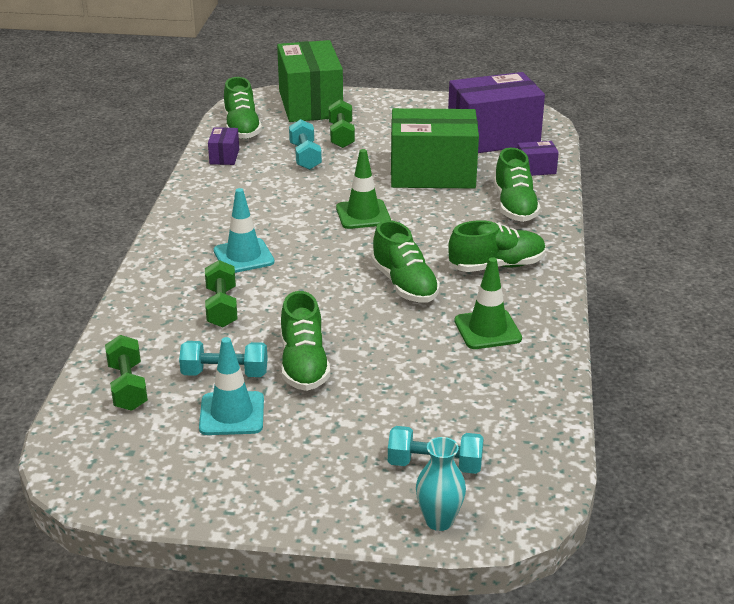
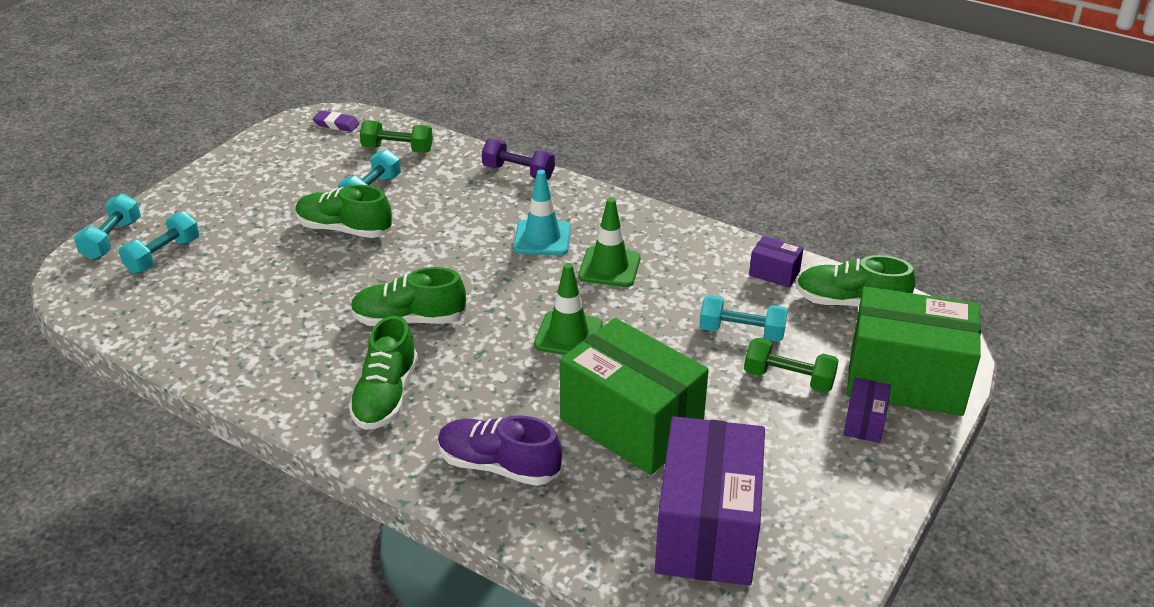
camera: 115 degrees right, 5 degrees up
turquoise traffic cone [199,337,264,435] -> none
green dumbbell [205,260,238,328] -> none
green box [391,108,479,189] -> green box turned 75 degrees counterclockwise [560,318,709,475]
turquoise vase [416,437,466,531] -> turquoise dumbbell [74,193,141,260]
green traffic cone [454,257,522,349] -> green traffic cone moved to [578,198,641,287]
green shoe [494,148,541,222] -> purple shoe [438,416,562,486]
purple box [517,141,559,176] -> purple box moved to [843,378,891,443]
none -> purple eraser [313,110,360,132]
none -> purple dumbbell [482,139,555,180]

